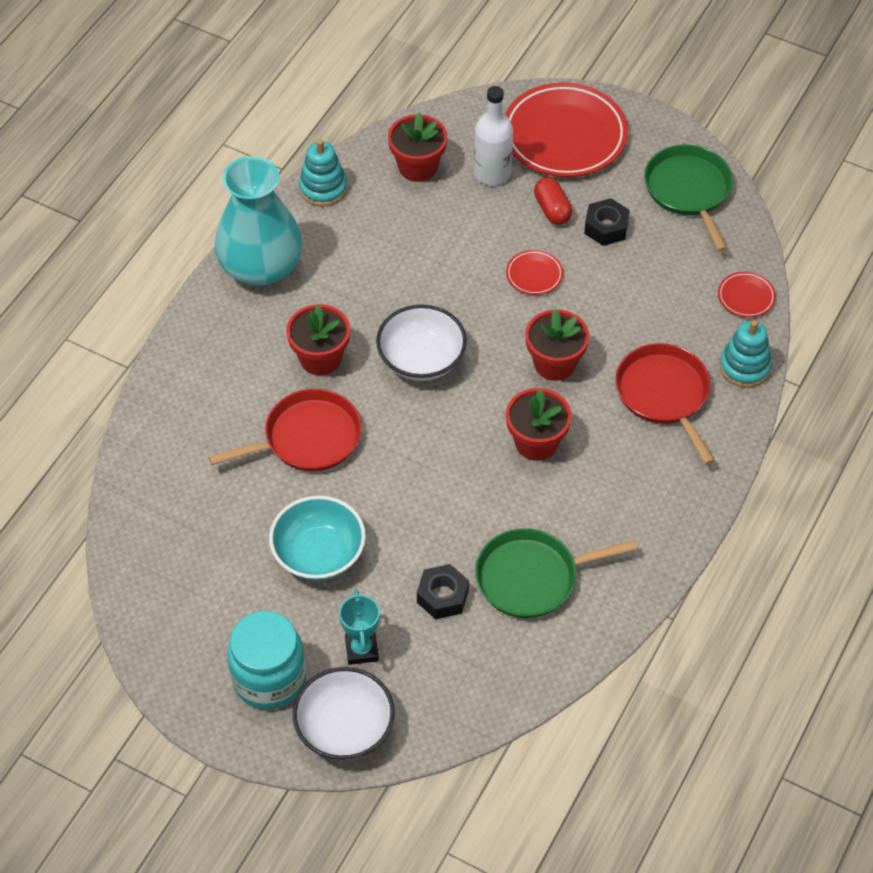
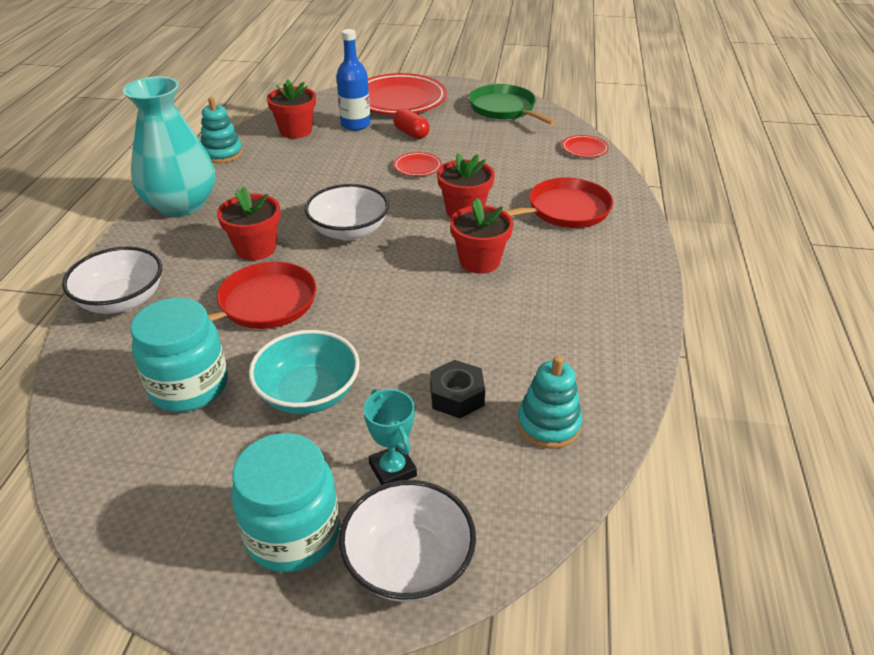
camera: 20 degrees left, 15 degrees down
white bottle [474,86,513,186] -> blue bottle [336,29,370,130]
green pan [475,528,637,618] -> none
black nut [584,198,630,246] -> none
red pan [615,343,715,465] -> red pan turned 105 degrees clockwise [505,177,613,228]
turquoise stacking toy [720,320,772,388] -> turquoise stacking toy moved to [517,356,582,449]
none -> white bowl [62,247,162,314]
none -> turquoise jar [130,298,228,412]

